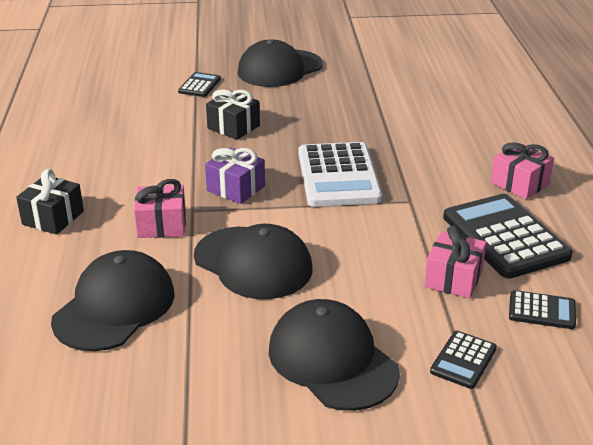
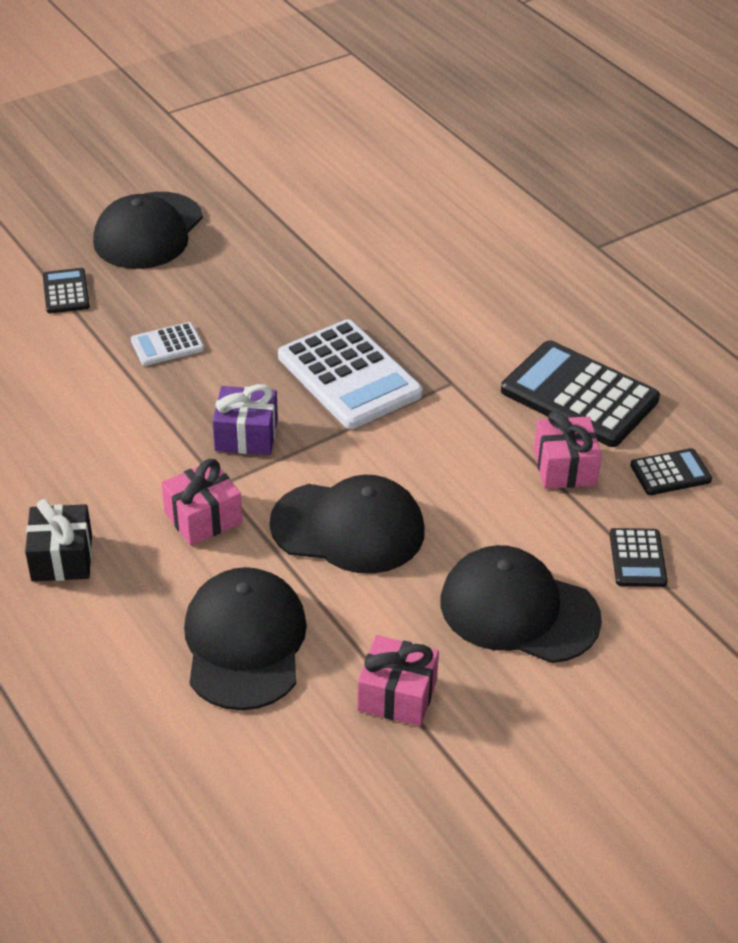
camera: 30 degrees left, 10 degrees up
black gift [206,89,260,140] -> white calculator [131,322,204,366]
pink gift [491,142,554,199] -> pink gift moved to [357,635,439,726]

